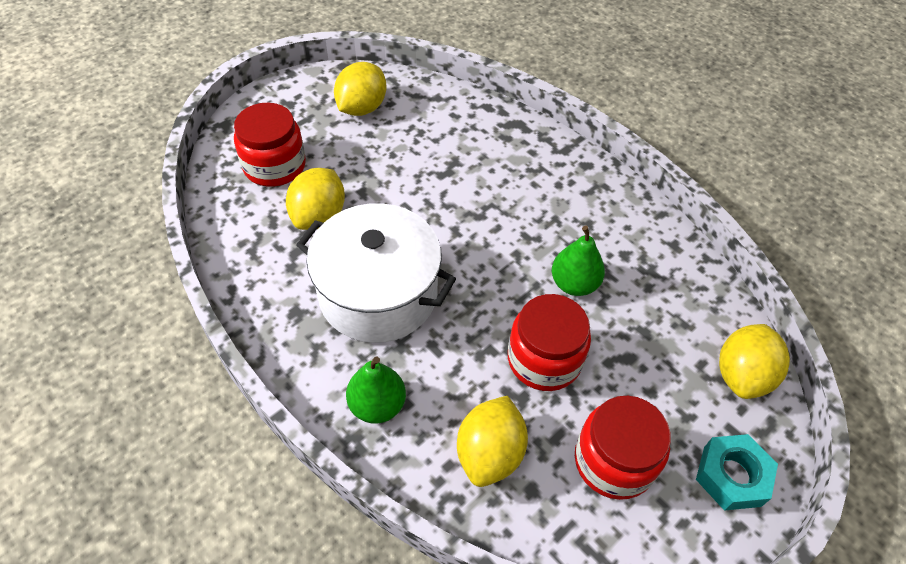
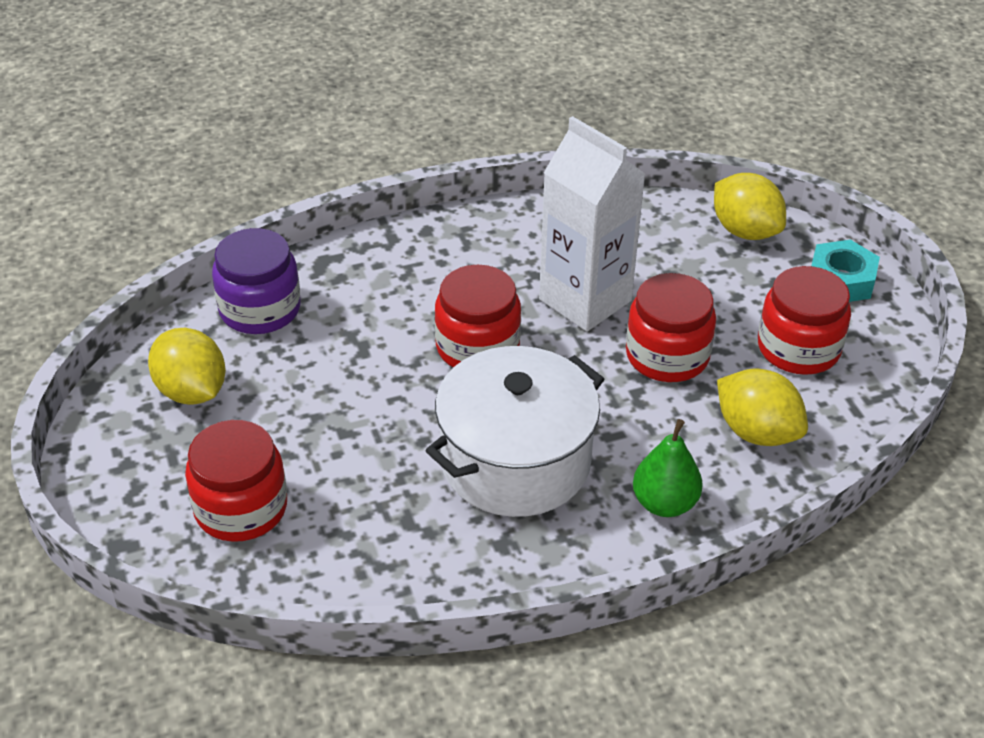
camera: 65 degrees left, 10 degrees down
yellow lemon [286,168,345,230] -> none
green pear [552,226,605,296] -> white carton [539,116,645,331]
none -> purple jar [212,228,301,334]
none -> red jar [435,265,521,367]

